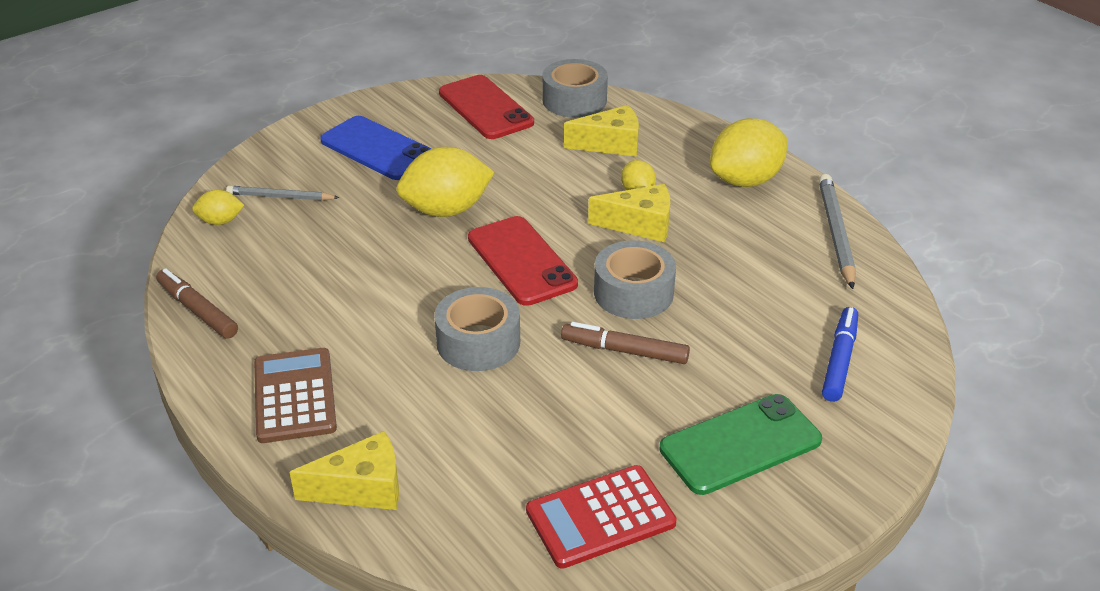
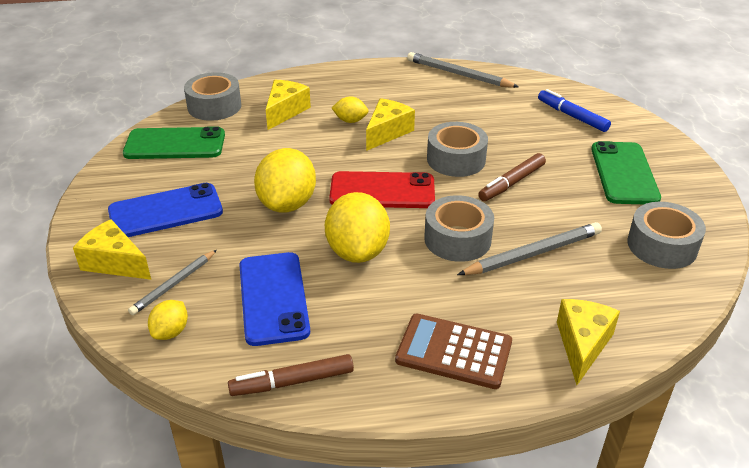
camera: 60 degrees left, 0 degrees up
red phone [439,75,534,139] -> green phone [123,126,225,159]
red calculator [526,465,677,569] -> grey tape [627,202,706,269]
yellow lemon [710,118,787,187] -> yellow lemon moved to [325,192,390,263]
none -> yellow cheese [73,219,151,280]
none -> blue phone [239,252,310,346]
none -> grey pencil [457,222,602,275]

